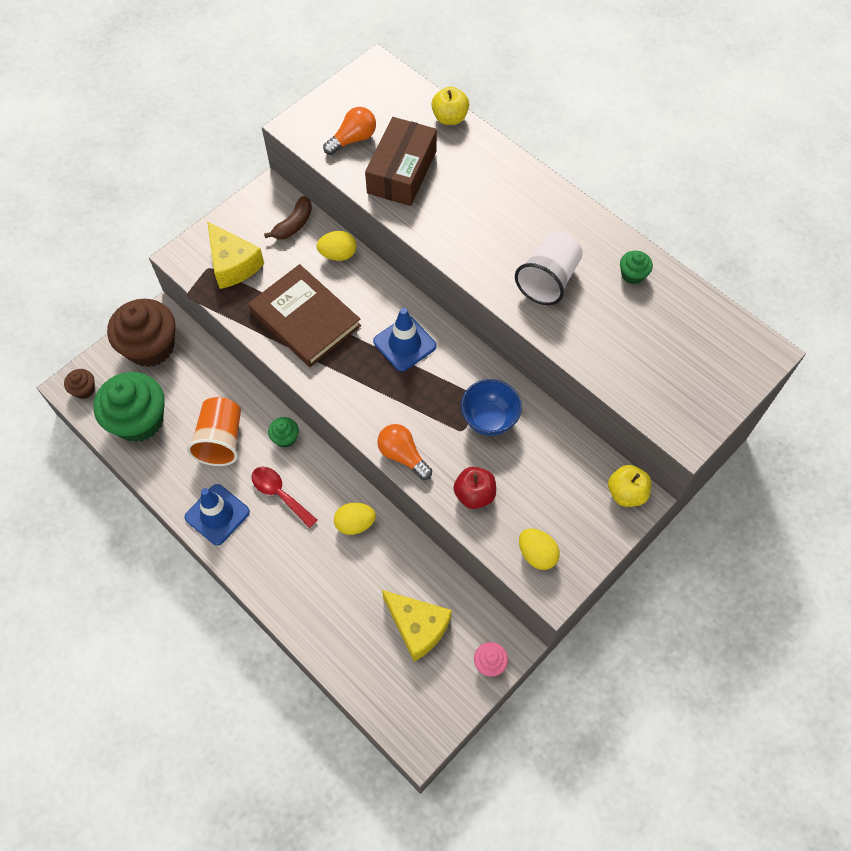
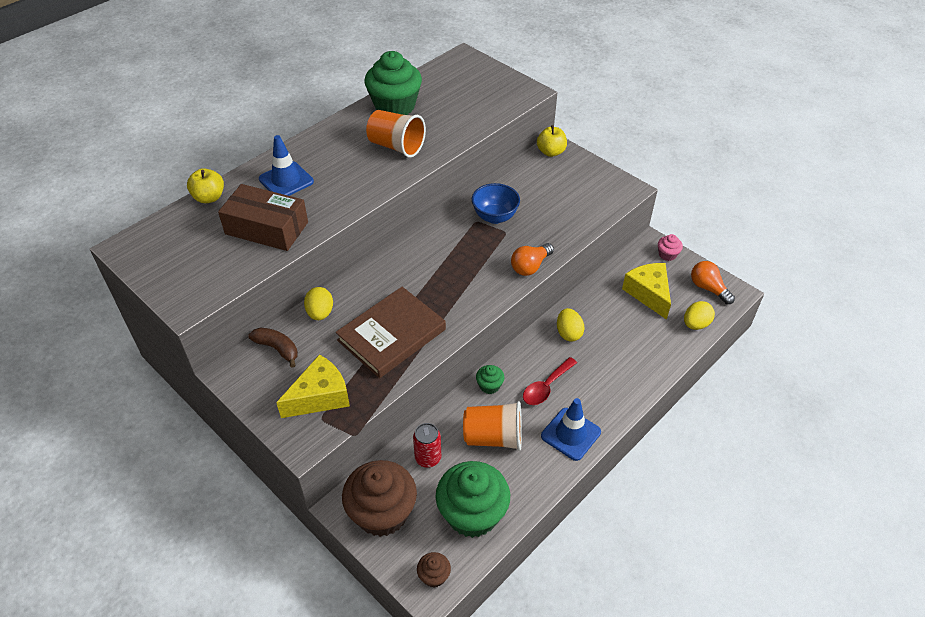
camera: 90 degrees left, 15 degrees down
orange light bulb [323,107,376,155] -> orange light bulb moved to [691,261,735,304]
blue traffic cone [373,308,437,372] -> blue traffic cone moved to [259,135,314,196]
yellow cheese [382,590,452,661] -> yellow cheese turned 60 degrees counterclockwise [622,263,671,320]
red apple [453,467,496,509] -> none
white cup [515,232,583,305] -> orange cup [366,110,426,158]
yellow egg [519,528,560,570] -> yellow egg moved to [684,301,715,330]
green cupcake [620,251,653,284] -> green cupcake [365,51,422,115], size x2.27
none -> red can [413,423,441,468]

